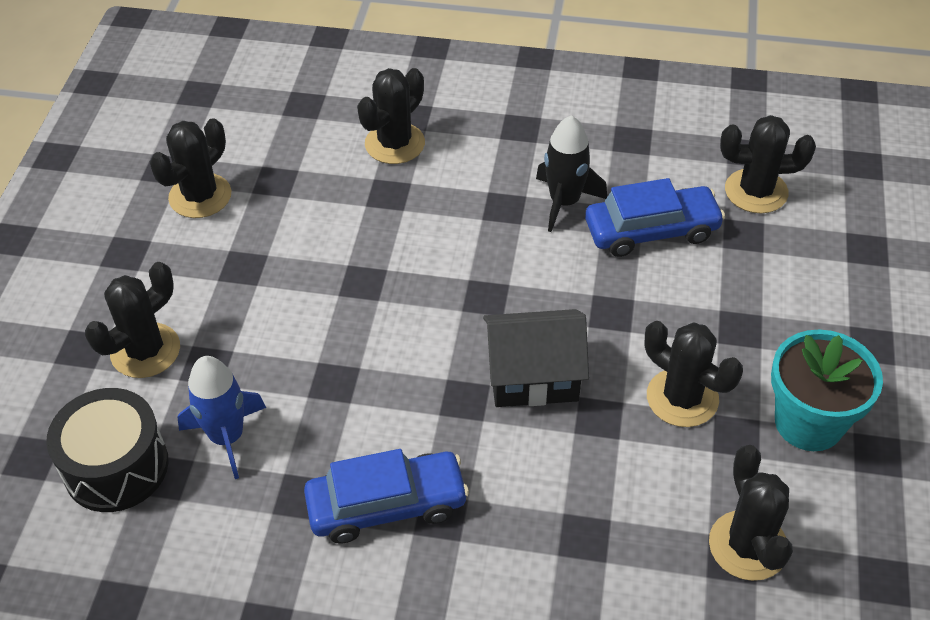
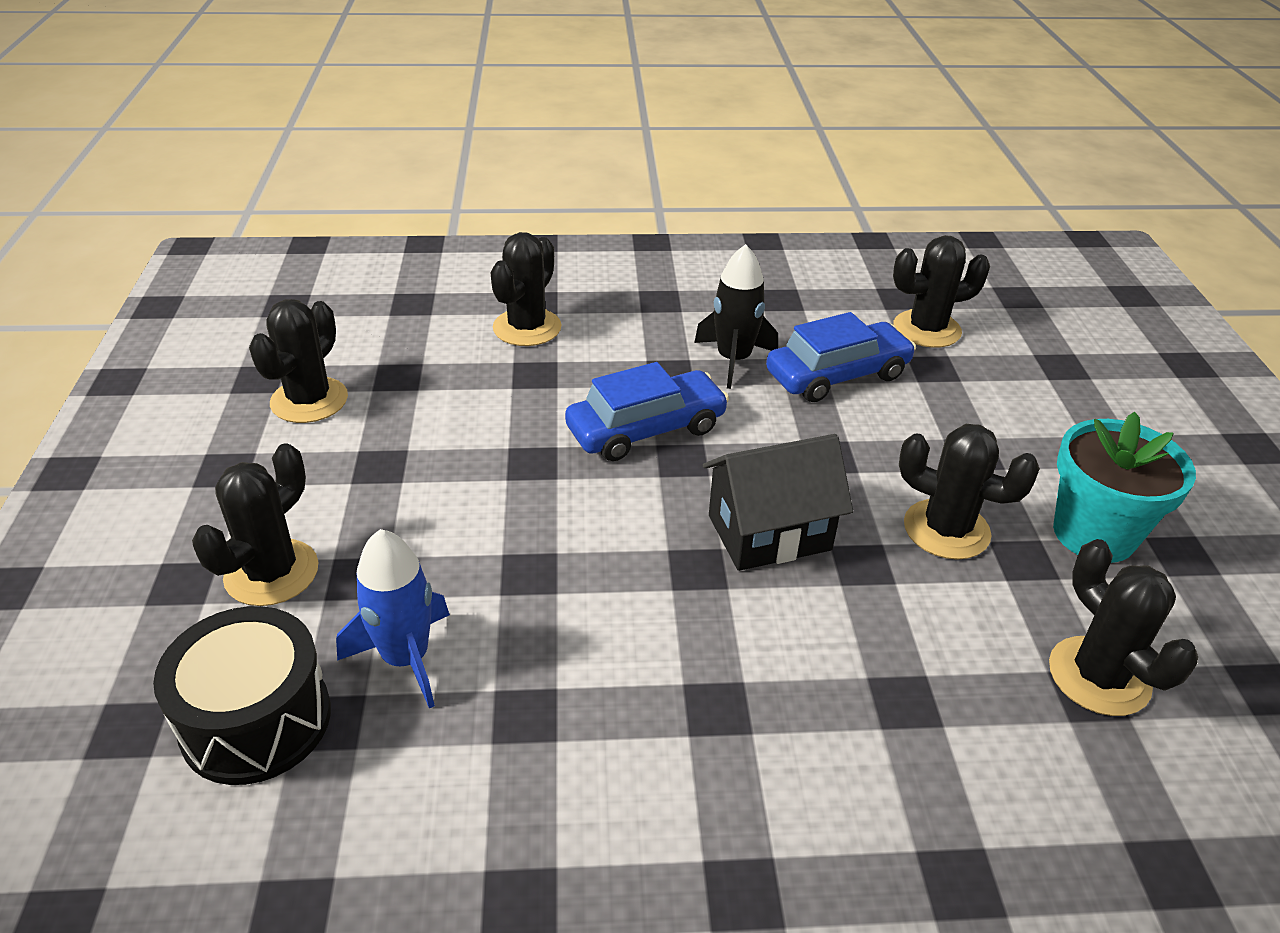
camera: 15 degrees left, 10 degrees down
blue car [304,449,469,544] -> blue car moved to [565,362,729,461]

